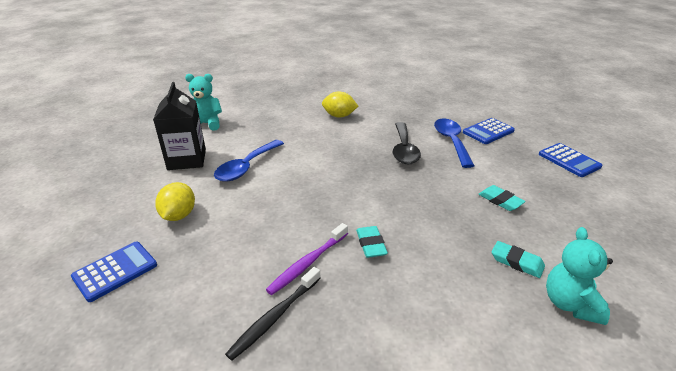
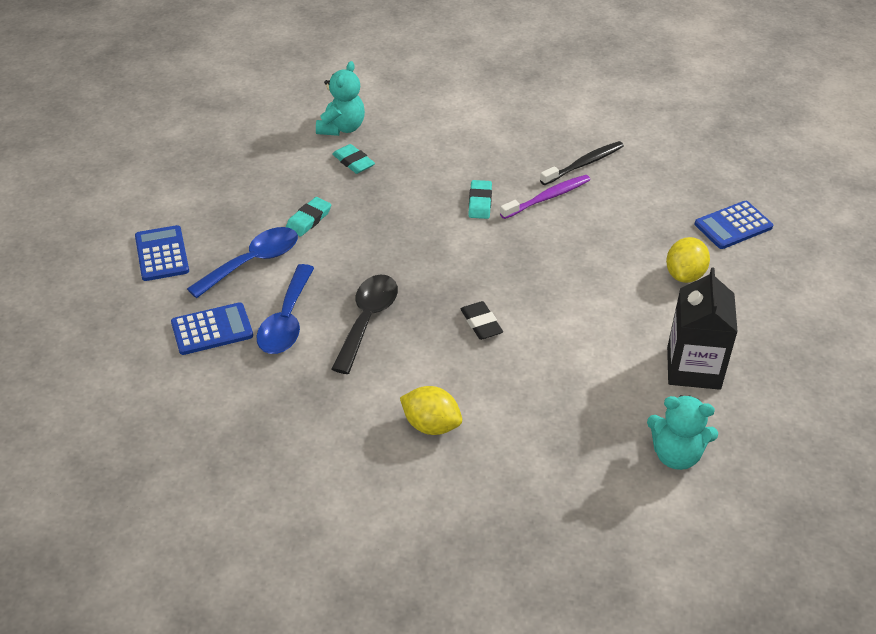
camera: 165 degrees left, 10 degrees up
blue spoon [214,140,284,182] -> blue spoon moved to [187,227,298,298]
turquoise eraser [478,185,526,211] -> turquoise eraser turned 60 degrees clockwise [286,197,331,237]
none -> black eraser [461,301,503,340]

